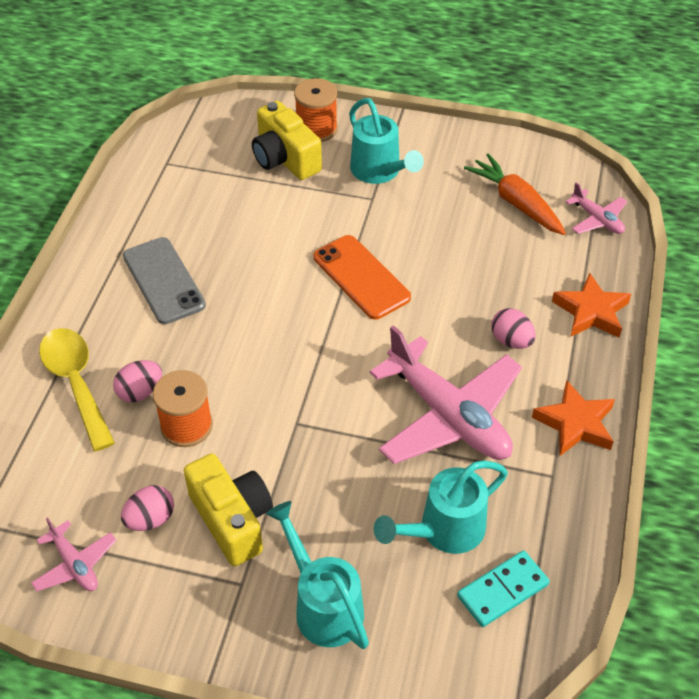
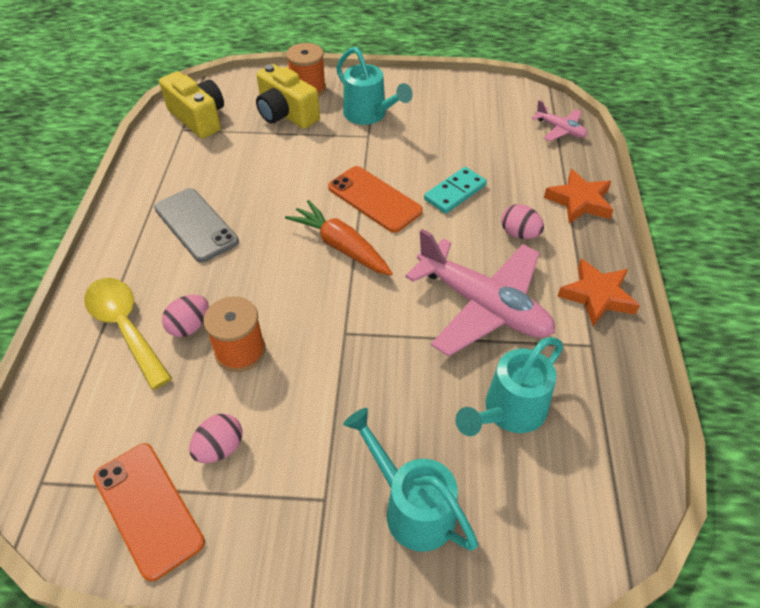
camera: 10 degrees left, 0 degrees up
pink plane [31,517,117,592] -> orange phone [93,443,205,581]
yellow camera [184,454,273,566] -> yellow camera moved to [159,71,224,139]
turquoise domino [457,550,550,627] -> turquoise domino moved to [424,167,487,214]
orange carrot [464,153,566,235] -> orange carrot moved to [285,200,393,275]

